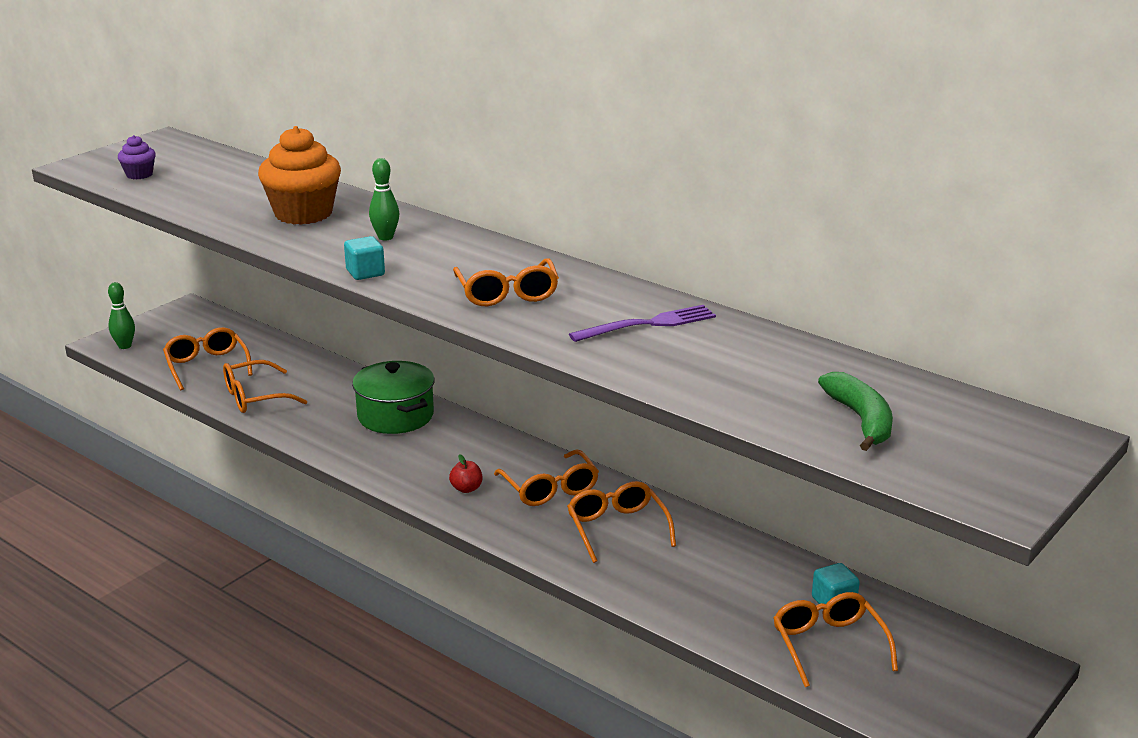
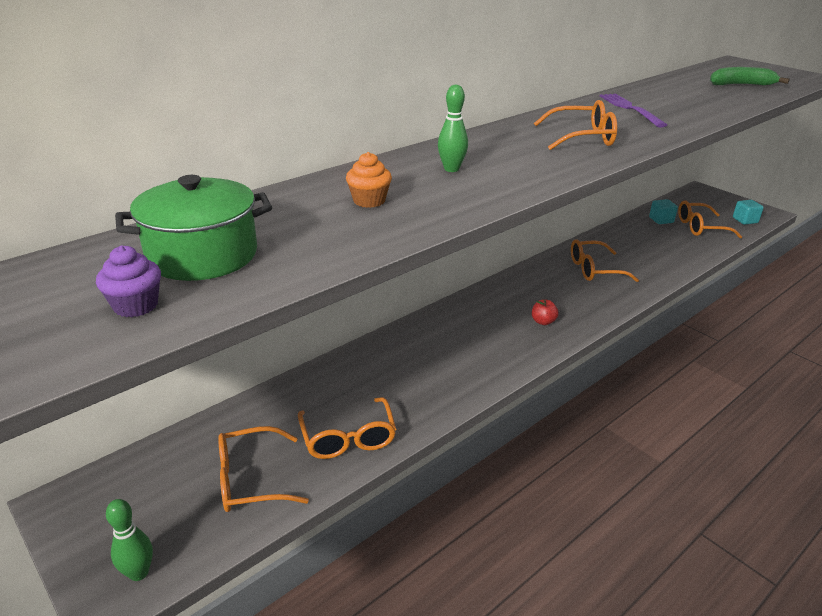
camera: 80 degrees left, 5 degrees up
orange cupcake [258,126,341,225] -> orange cupcake [346,152,392,208], size x0.48
turquoise cube [344,236,385,280] -> turquoise cube moved to [733,200,764,225]
green pot [352,361,434,434] -> green pot moved to [115,175,272,281]
orange glasses [494,450,599,506] -> none

